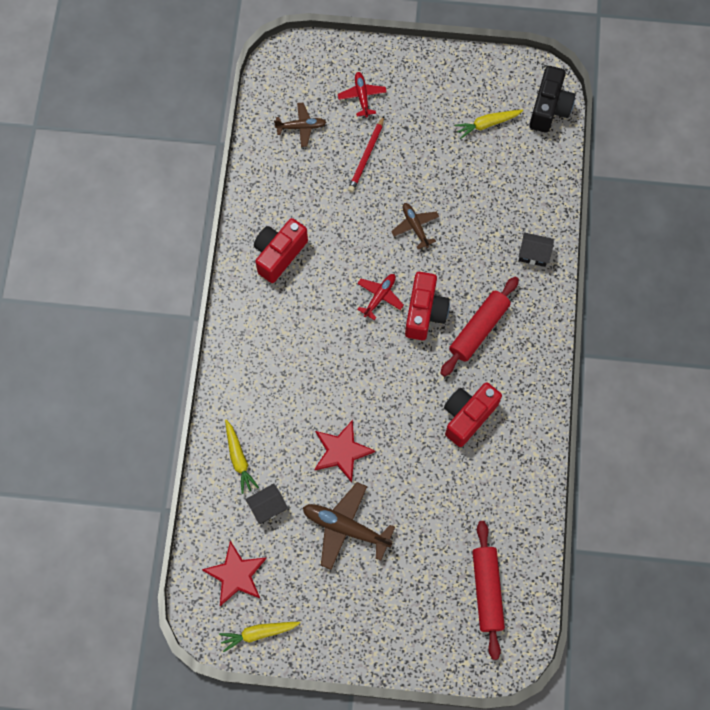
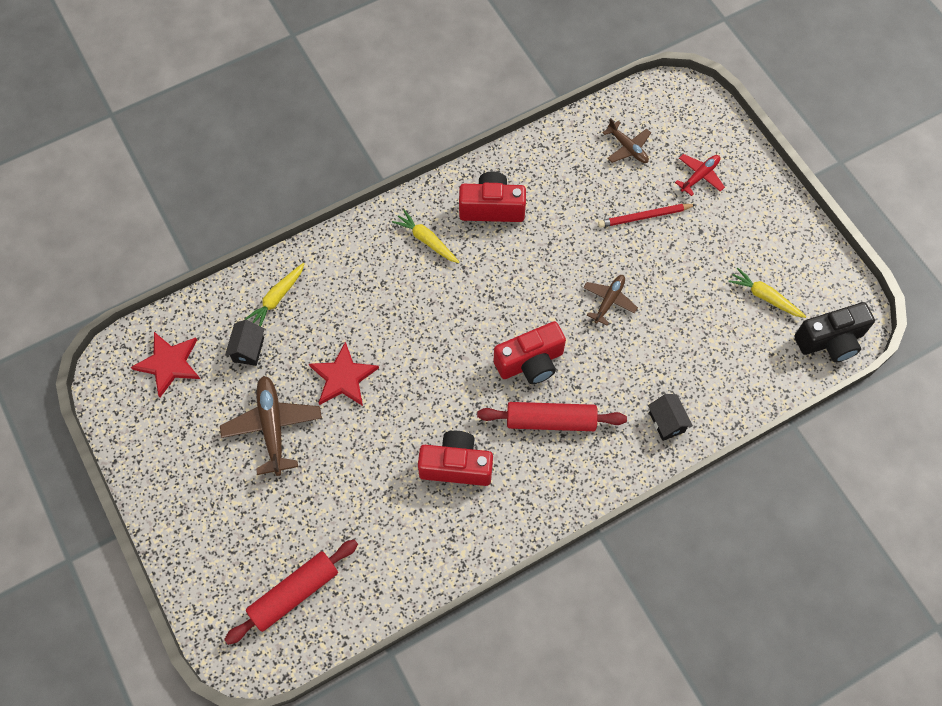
camera: 55 degrees right, 5 degrees down
yellow carrot [219,622,300,652] -> yellow carrot moved to [392,210,459,263]
black house [245,483,288,524] -> black house turned 75 degrees clockwise [225,320,265,366]
red plane [357,274,404,320] -> none

